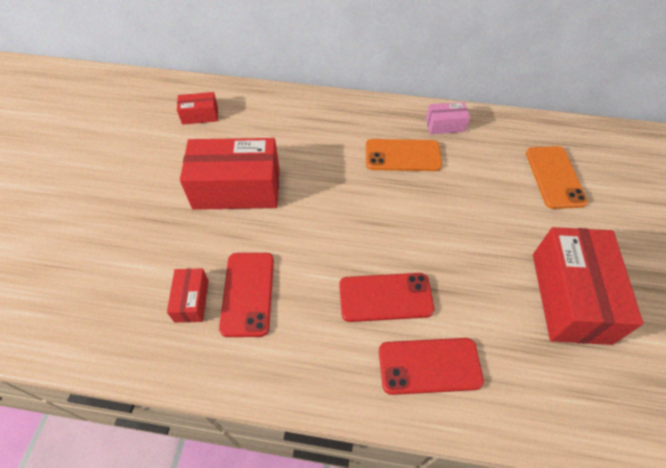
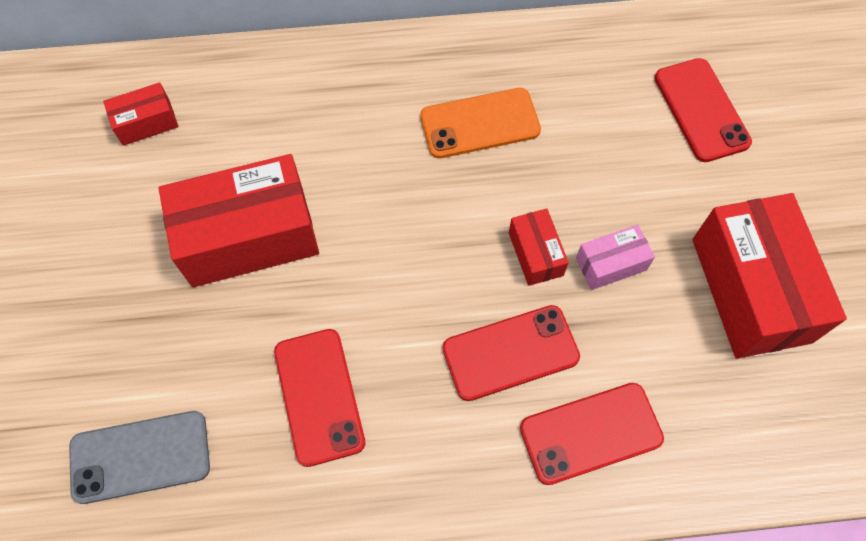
camera: 15 degrees left, 10 degrees up
red box [167,269,209,323] -> red box moved to [509,208,569,286]
pink box [426,102,470,134] -> pink box moved to [576,225,655,290]
orange phone [526,146,588,209] -> red phone [654,58,752,162]
none -> grey phone [69,411,210,504]

